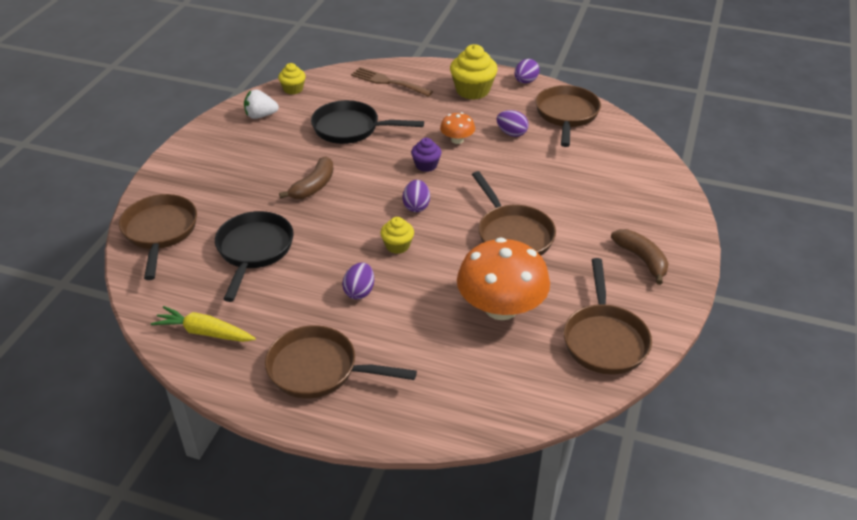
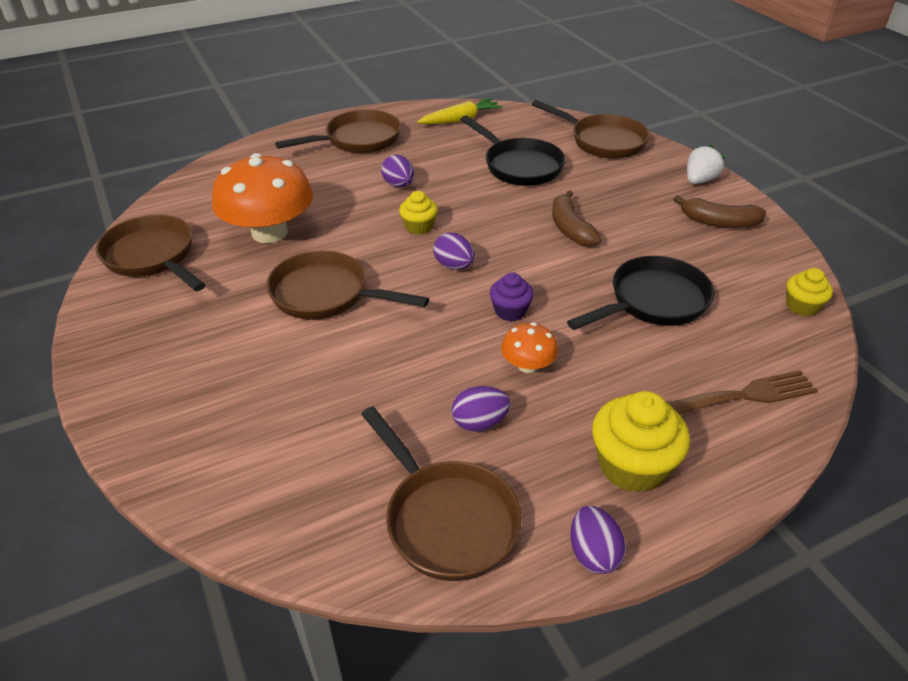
camera: 135 degrees right, 0 degrees up
white strawberry [244,89,279,119] -> white strawberry moved to [687,145,725,184]
brown banana [611,229,669,285] -> brown banana moved to [673,195,766,228]

